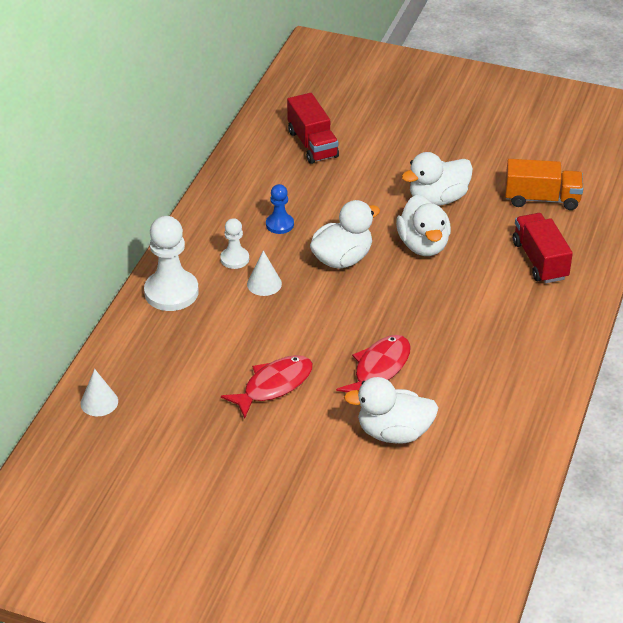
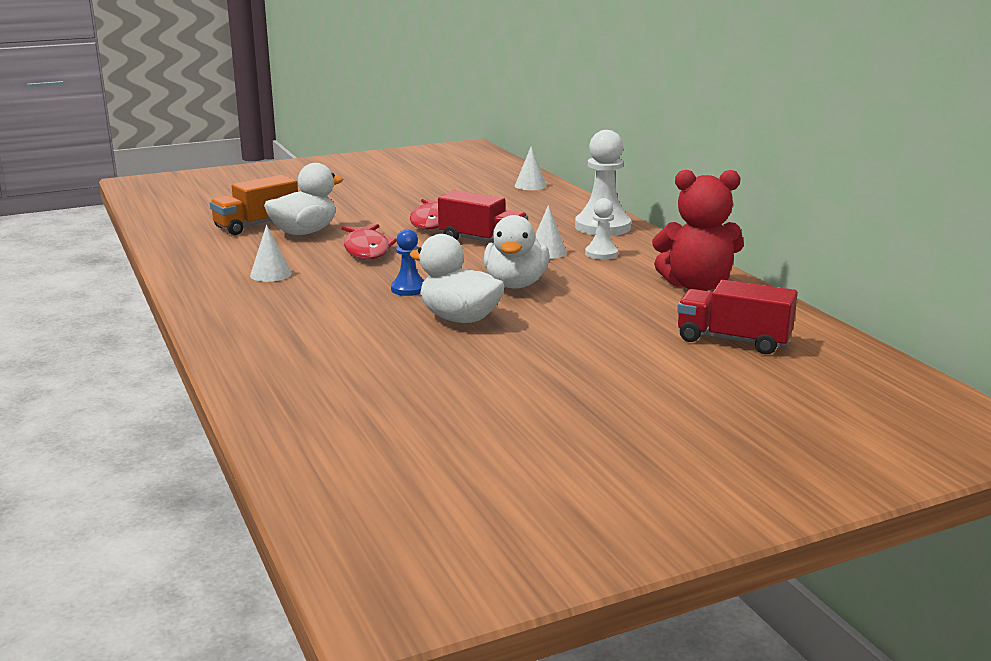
camera: 135 degrees right, 20 degrees down
blue pawn [266,184,294,234] -> blue pawn moved to [391,229,424,296]
white duck [402,152,473,206] -> none
orange truck [505,159,583,210] -> orange truck moved to [210,175,298,235]
red truck [513,213,573,283] -> red truck moved to [438,190,528,243]
none -> white cone [250,225,292,282]
none -> red teddy bear [652,170,744,291]

